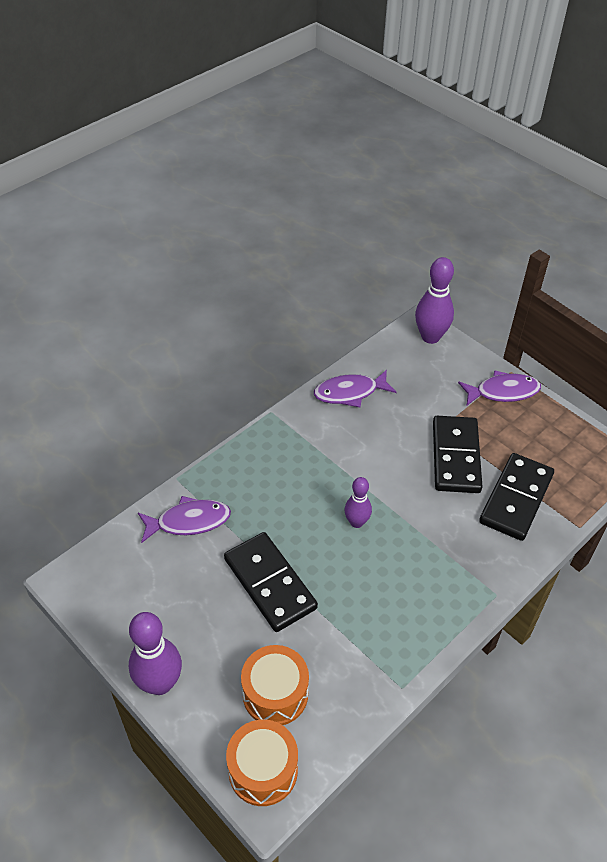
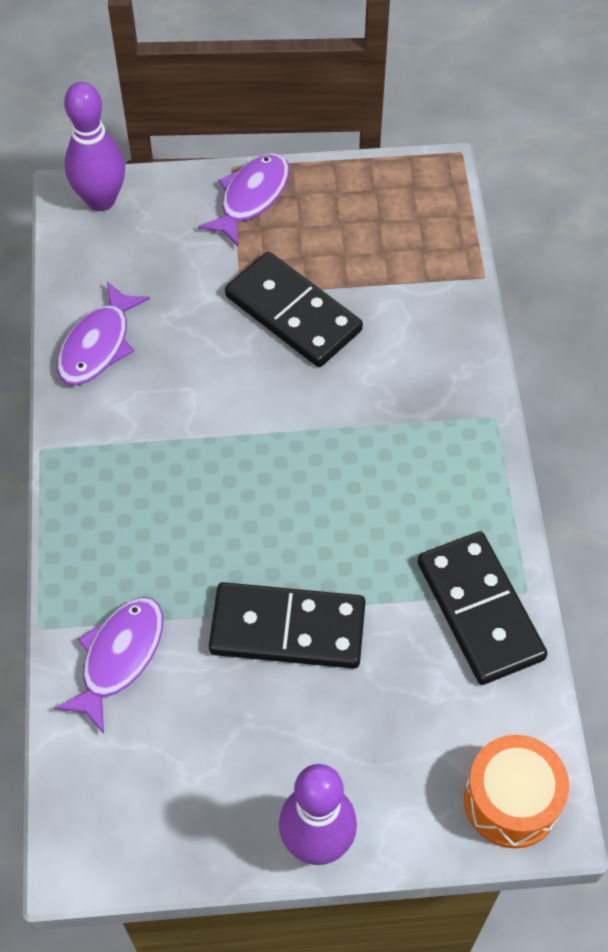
camera: 50 degrees left, 10 degrees up
orange drum [241,645,309,725] -> none
purple bowling pin [344,477,372,528] -> none
black domino [479,453,554,541] -> black domino moved to [418,531,548,685]

